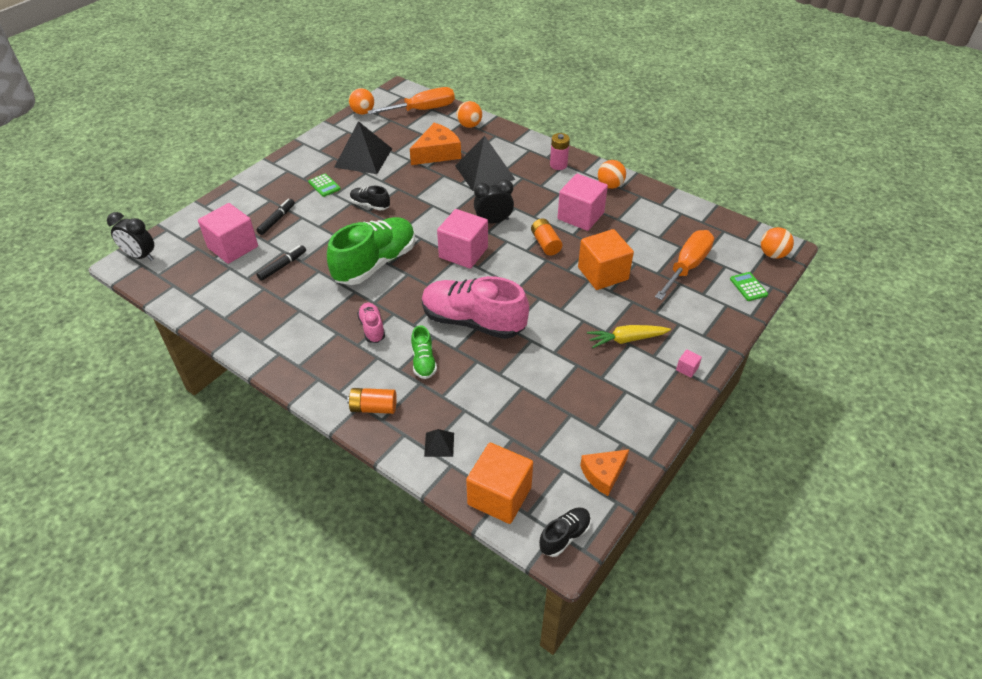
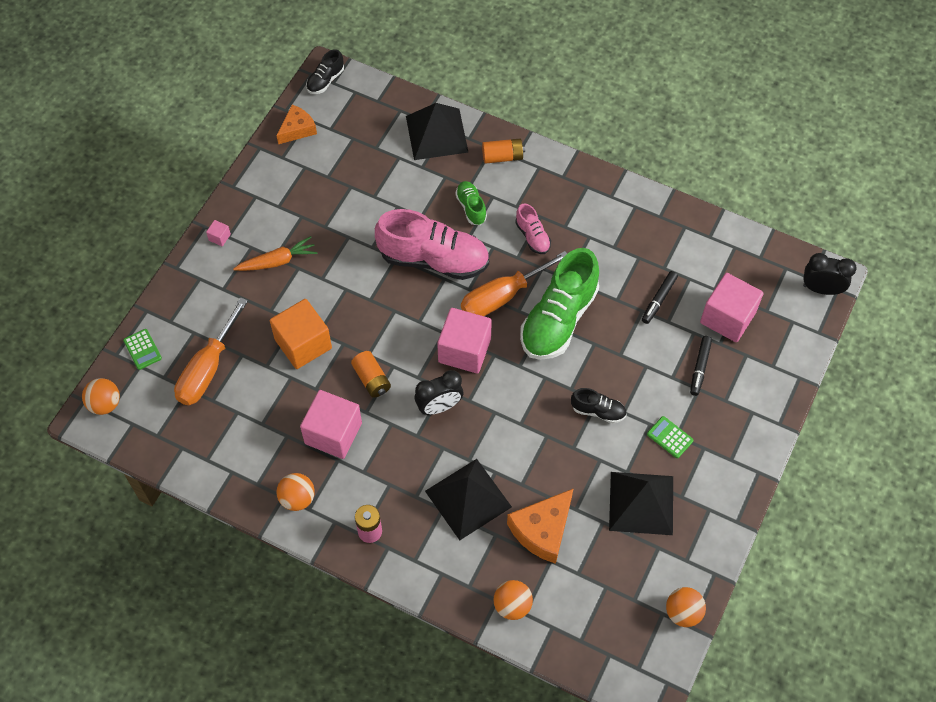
camera: 170 degrees right, 15 degrees up
orange screwdriver [368,87,455,115] -> orange screwdriver moved to [461,251,567,316]
black pyramid [424,429,454,457] -> black pyramid [406,103,468,160], size x2.25
orange cube [466,443,533,524] -> none
yellow carrot [587,325,671,348] -> orange carrot [233,236,317,271]

